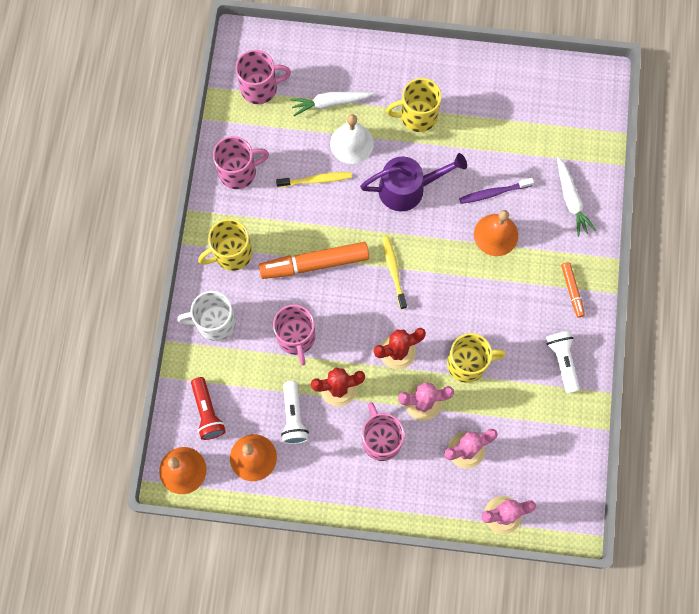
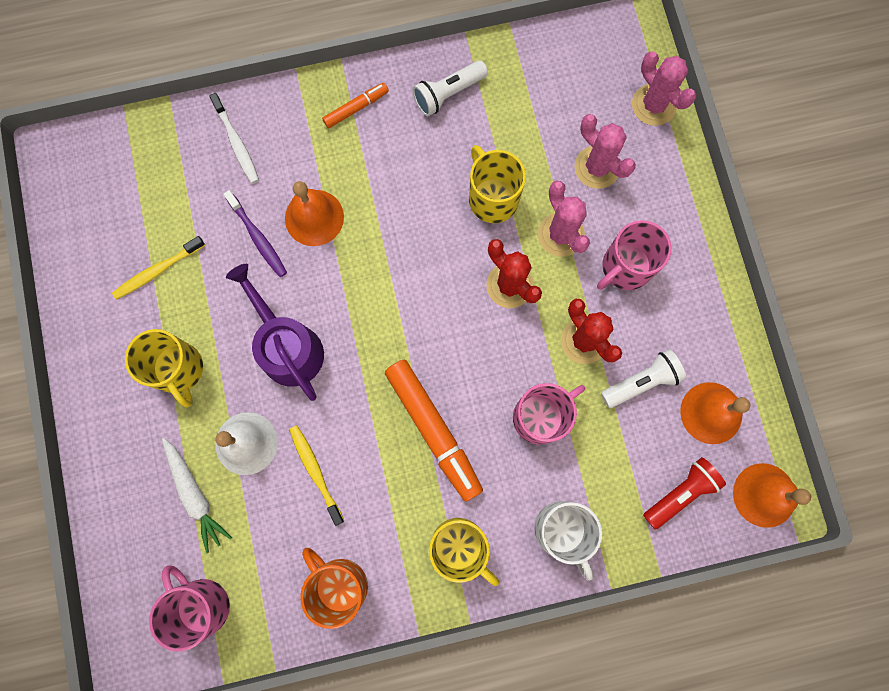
camera: 110 degrees left, 5 degrees up
pink mug [213,136,269,189] -> orange mug [300,548,368,629]
yellow toothbrush [382,236,407,309] -> yellow toothbrush moved to [112,236,205,300]
white carrot [557,157,596,237] -> white toothbrush [209,93,259,184]

